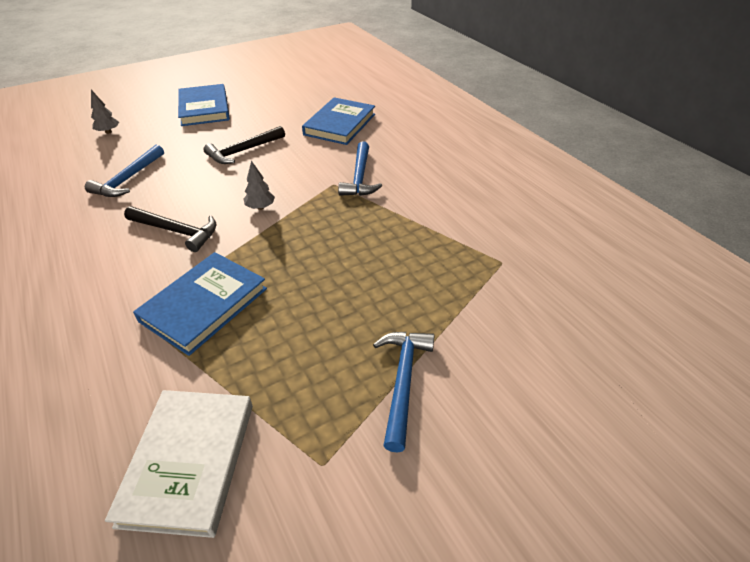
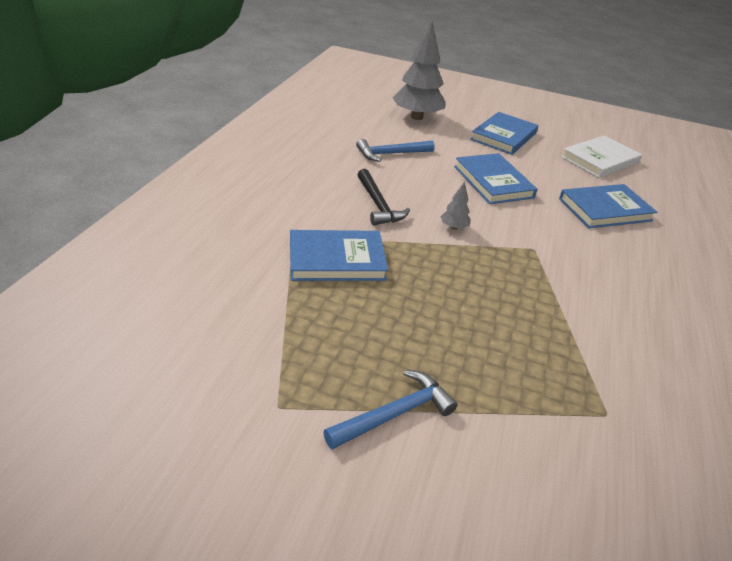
camera: 45 degrees right, 5 degrees down
grey tree [91,90,119,134] -> grey tree [392,21,445,120], size x2.33
white book [105,390,253,538] -> white book moved to [561,136,642,178]
black hammer [203,126,285,164] -> blue book [454,153,538,204]
blue hammer [338,141,382,196] -> none

